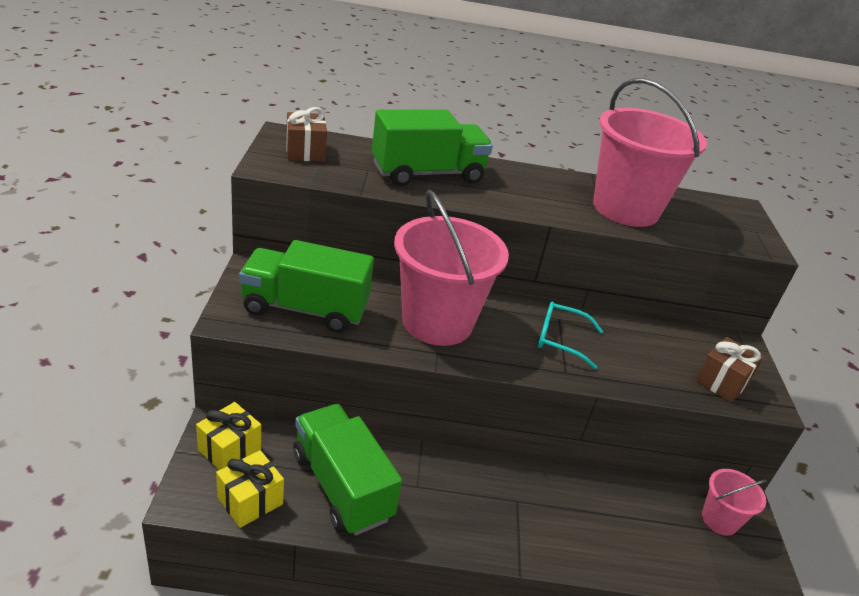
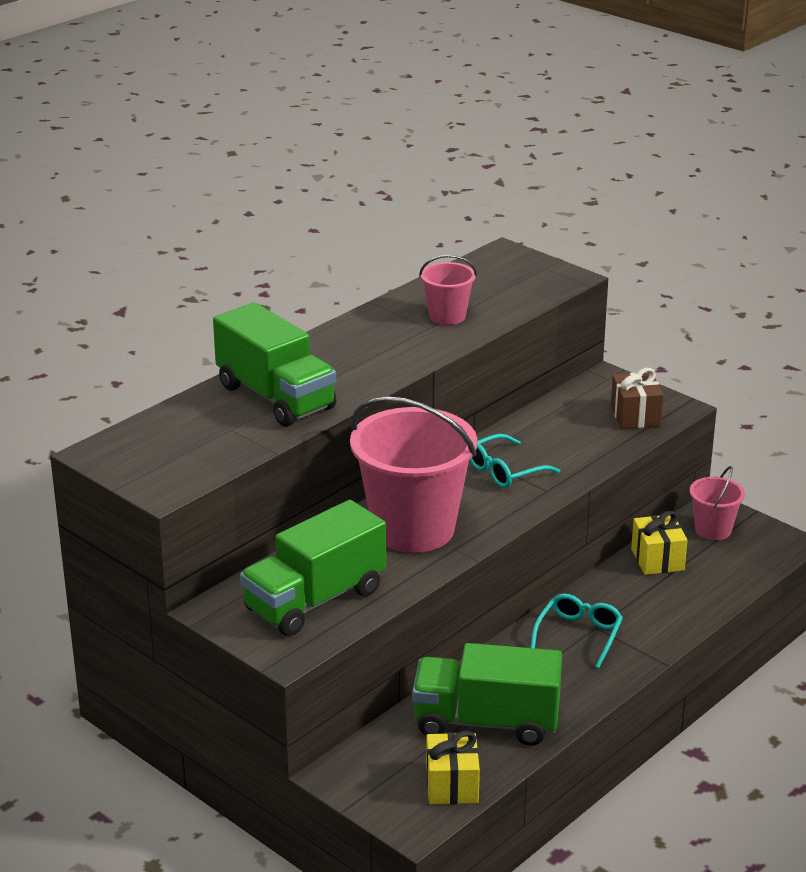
camera: 45 degrees left, 5 degrees down
yellow gift [196,402,261,470] -> yellow gift moved to [631,511,688,575]
brown gift [286,107,327,162] -> none
green truck [372,110,493,186] -> green truck turned 120 degrees clockwise [213,302,337,427]
pink bucket [593,78,707,227] -> pink bucket [419,255,477,325], size x0.48
none -> turquoise glasses [530,593,623,668]

